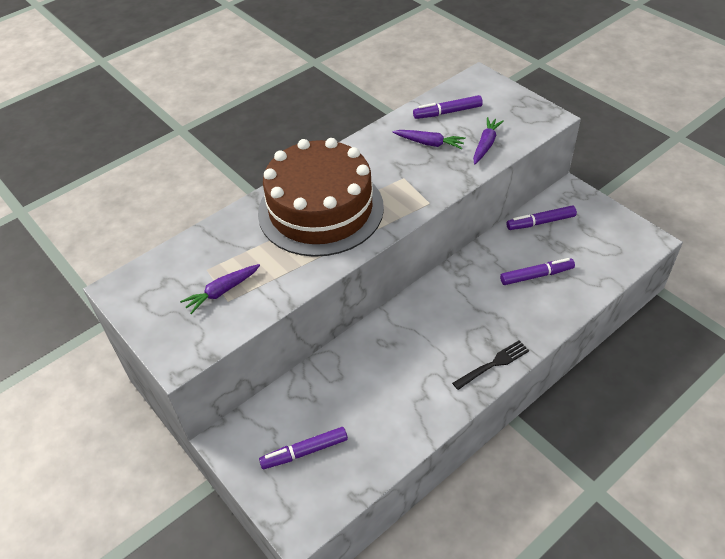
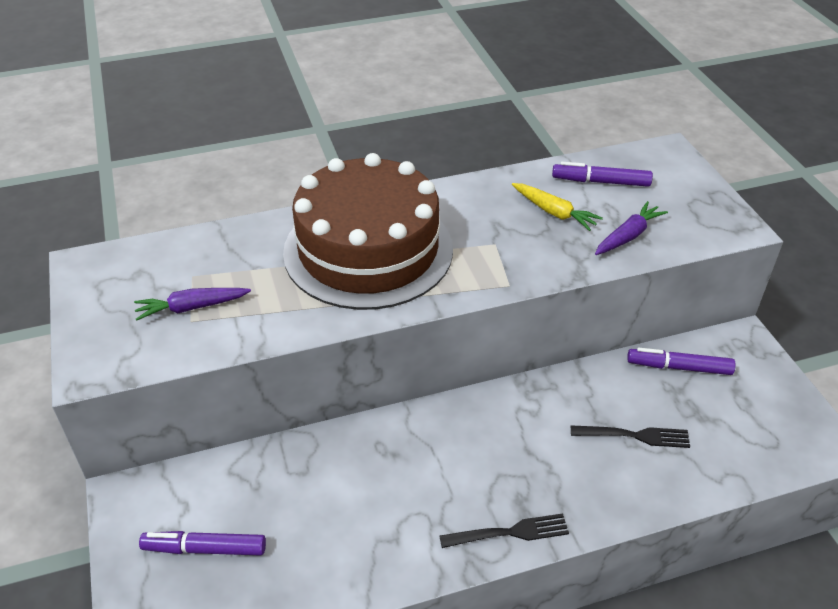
camera: 20 degrees right, 5 degrees down
purple carrot [392,130,466,149] -> yellow carrot [512,183,603,231]
purple marker [500,258,575,285] -> black fork [571,425,690,448]

